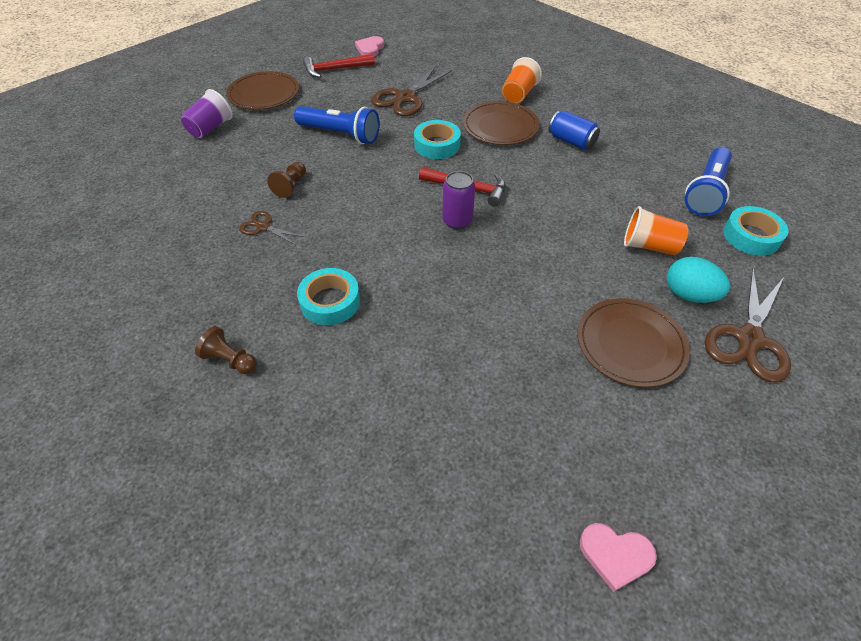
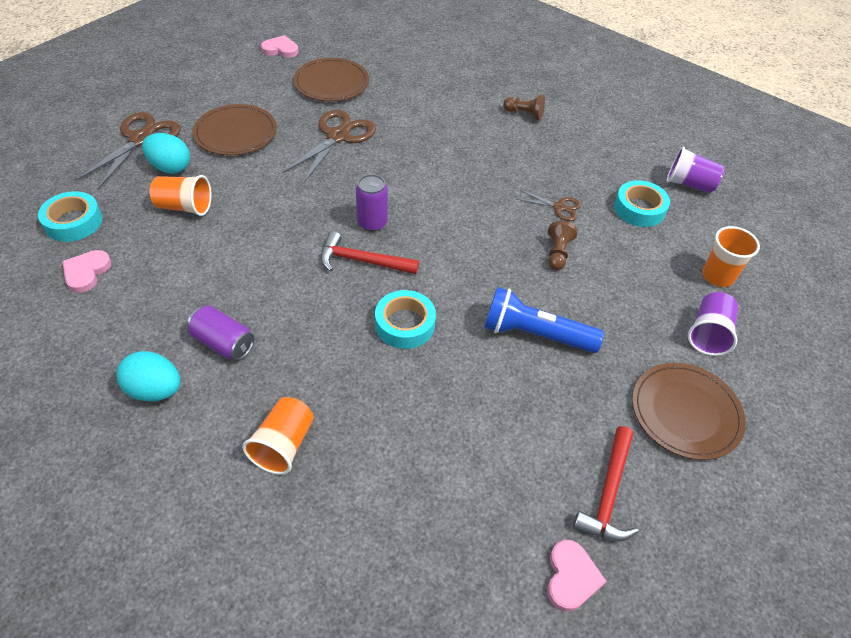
camera: 170 degrees right, 0 degrees up
turquoise tape [297,268,360,325] -> turquoise tape moved to [614,180,670,227]
red hammer [303,54,375,78] -> red hammer turned 135 degrees clockwise [573,426,639,541]
brown scissors [371,66,452,116] -> brown scissors moved to [282,110,376,182]
brown plate [463,101,540,145] -> brown plate moved to [293,58,369,101]
blue can [549,111,600,150] -> purple can [187,306,254,361]
blue flashlight [685,147,732,216] -> pink heart [62,250,111,293]
none -> turquoise egg [116,351,181,401]
none -> purple cup [667,146,724,193]
none -> orange cup [702,226,760,287]

